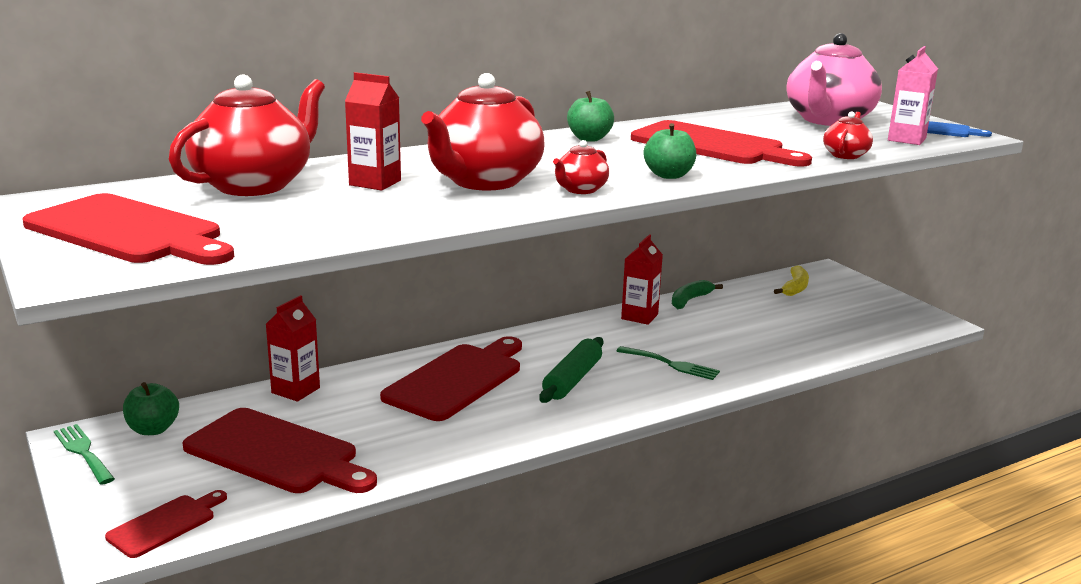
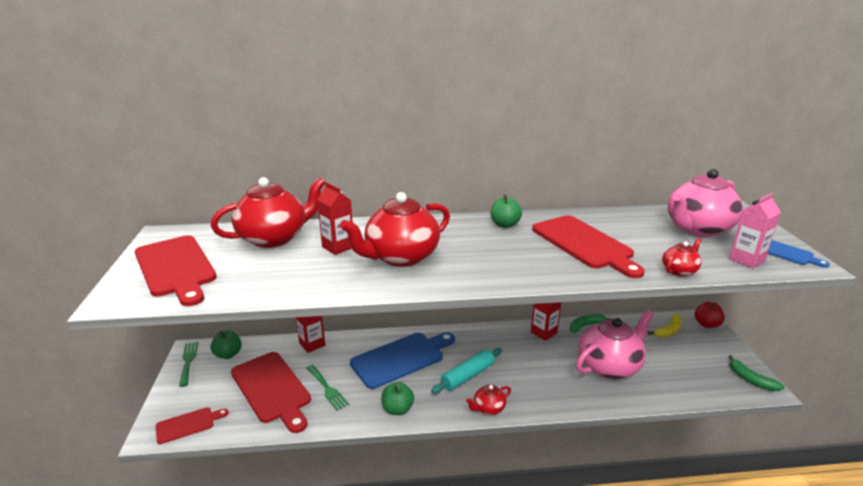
camera: 25 degrees right, 5 degrees up
red cutting board [380,336,522,421] -> blue cutting board [350,332,455,389]
green rolling pin [539,337,603,403] -> turquoise rolling pin [431,348,502,393]
red teapot [553,140,609,194] -> red teapot moved to [466,385,511,415]
green fork [617,346,720,380] -> green fork moved to [307,365,349,410]
green apple [644,123,696,179] -> green apple moved to [381,382,414,415]
none -> pink teapot [576,310,654,379]
none -> red apple [695,302,725,328]
none -> green banana [729,355,785,391]

